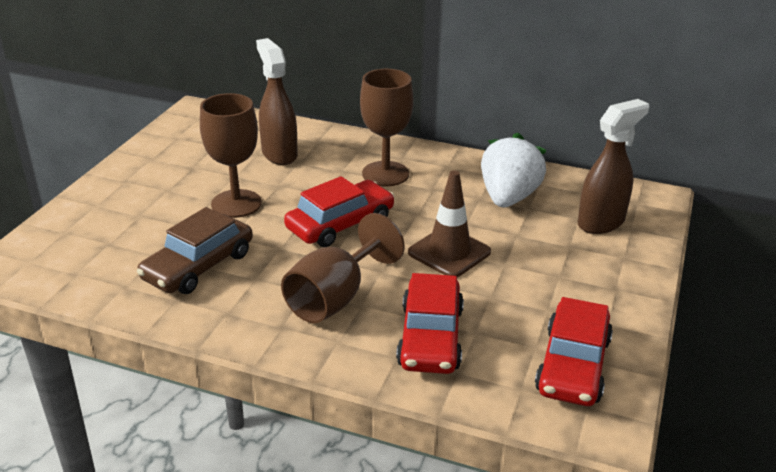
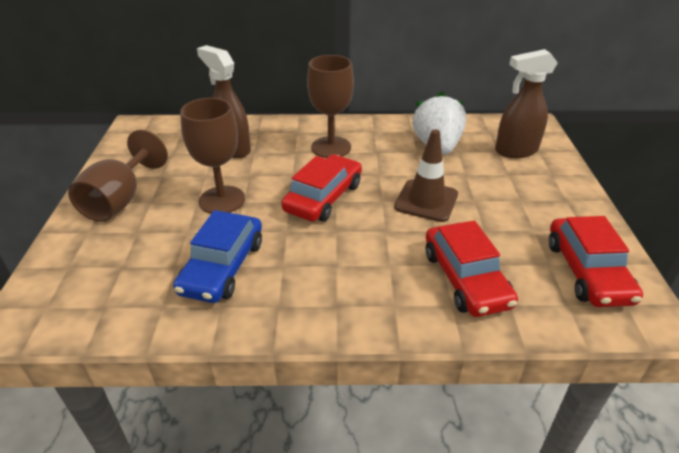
camera: 20 degrees left, 5 degrees up
brown car [137,207,253,294] -> blue car [173,210,262,303]
brown goblet [281,213,405,323] -> brown goblet moved to [68,130,168,222]
brown spray bottle [578,99,649,234] -> brown spray bottle turned 135 degrees counterclockwise [495,49,558,158]

